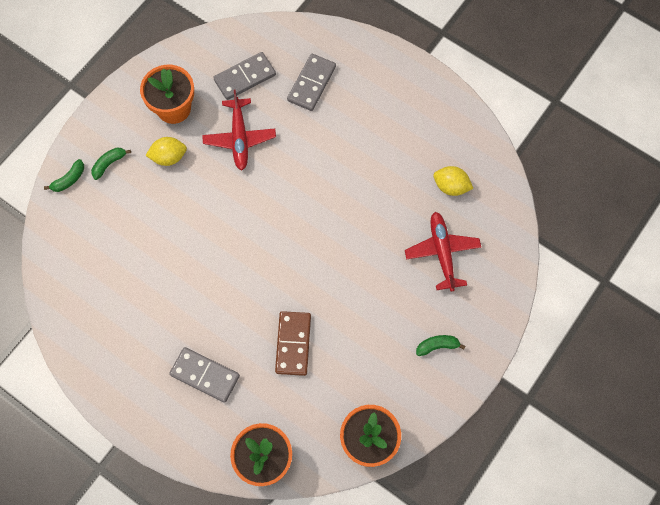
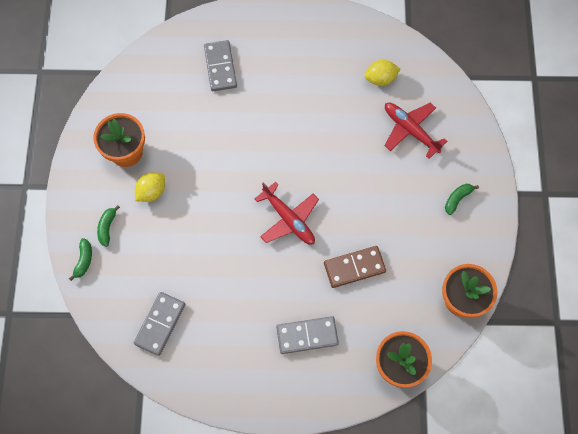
camera: 35 degrees left, 0 degrees up
red plane [202,90,276,170] -> red plane moved to [254,182,319,245]
grey domino [213,52,276,100] -> grey domino moved to [134,292,185,356]
brown domino [275,311,311,376] -> brown domino turned 75 degrees counterclockwise [324,246,386,288]

